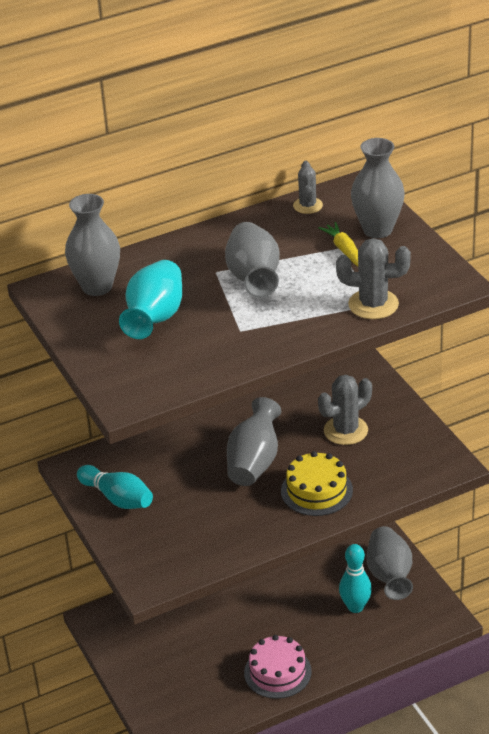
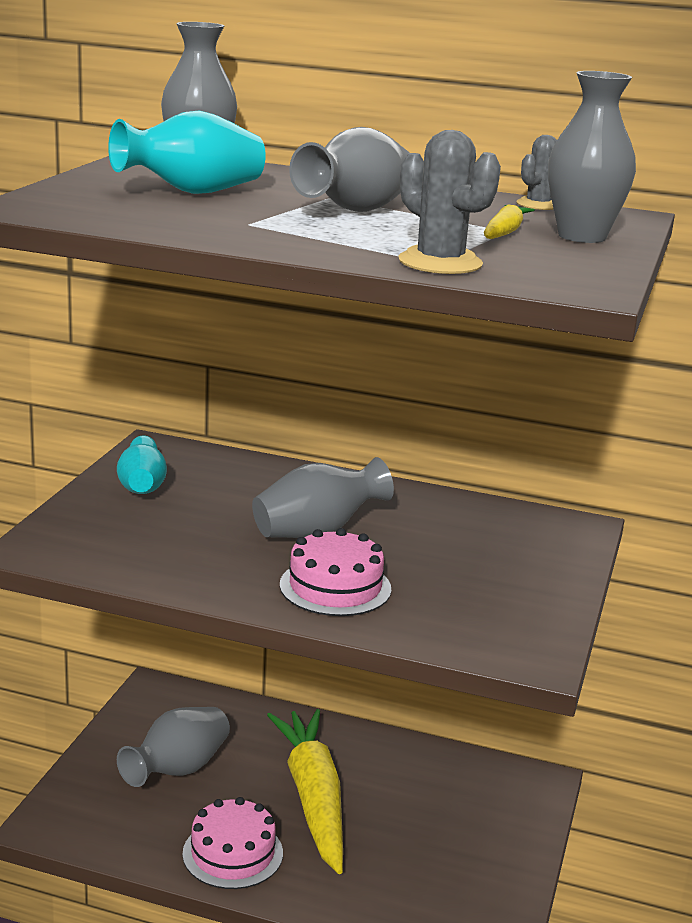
camera: 40 degrees right, 15 degrees down
yellow cake [281,451,353,516] -> pink cake [280,528,391,616]
grey cactus [318,375,372,445] -> none
turquoise bowling pin [339,544,372,613] -> none
grey vase [367,526,413,600] -> grey vase moved to [117,707,230,787]
none -> yellow carrot [267,709,343,874]

